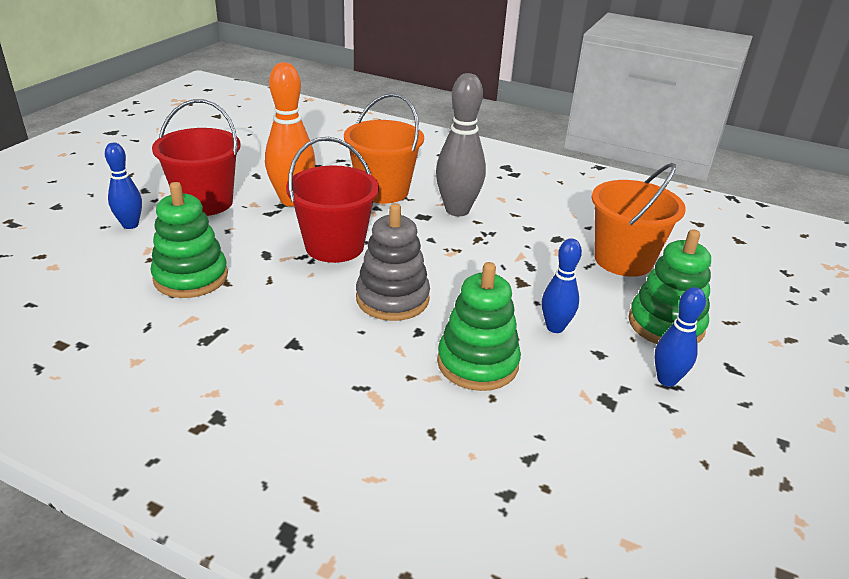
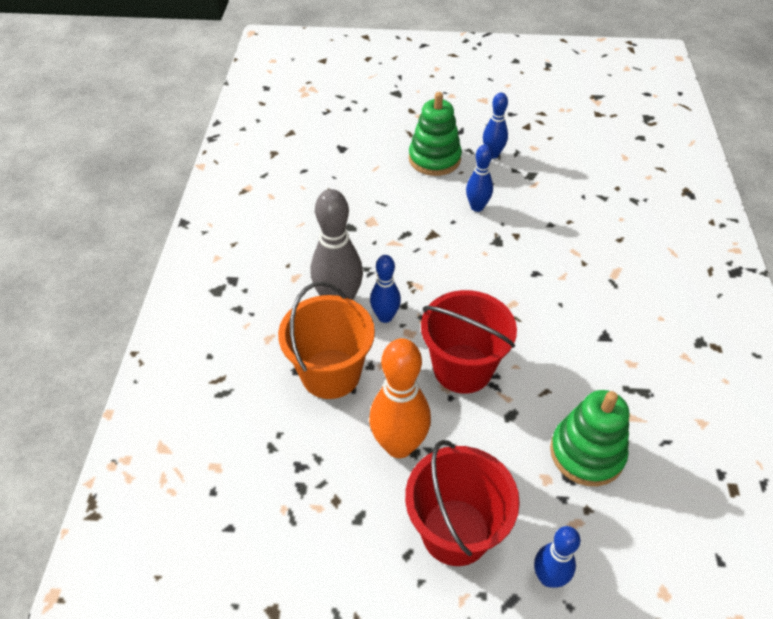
camera: 110 degrees left, 15 degrees up
grey stacking toy [356,203,430,321] -> none
green stacking toy [437,262,521,391] -> none
orange bucket [592,163,686,277] -> none
none -> blue bowling pin [370,255,401,323]

